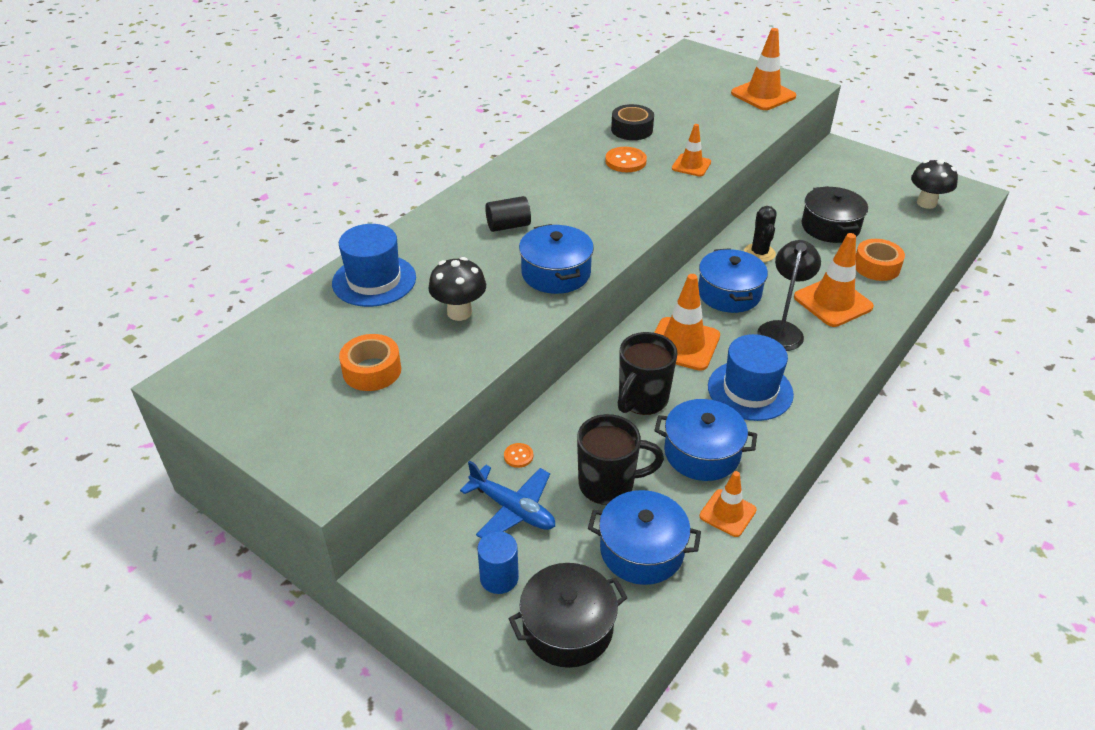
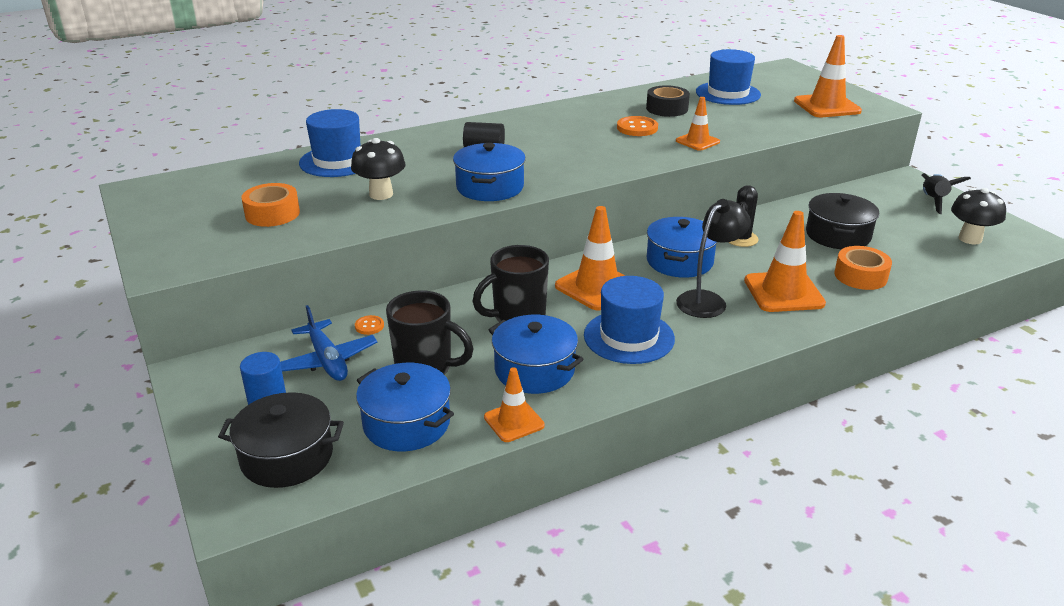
camera: 25 degrees right, 10 degrees down
none -> blue hat [696,49,761,105]
none -> black rocket [921,173,971,214]

